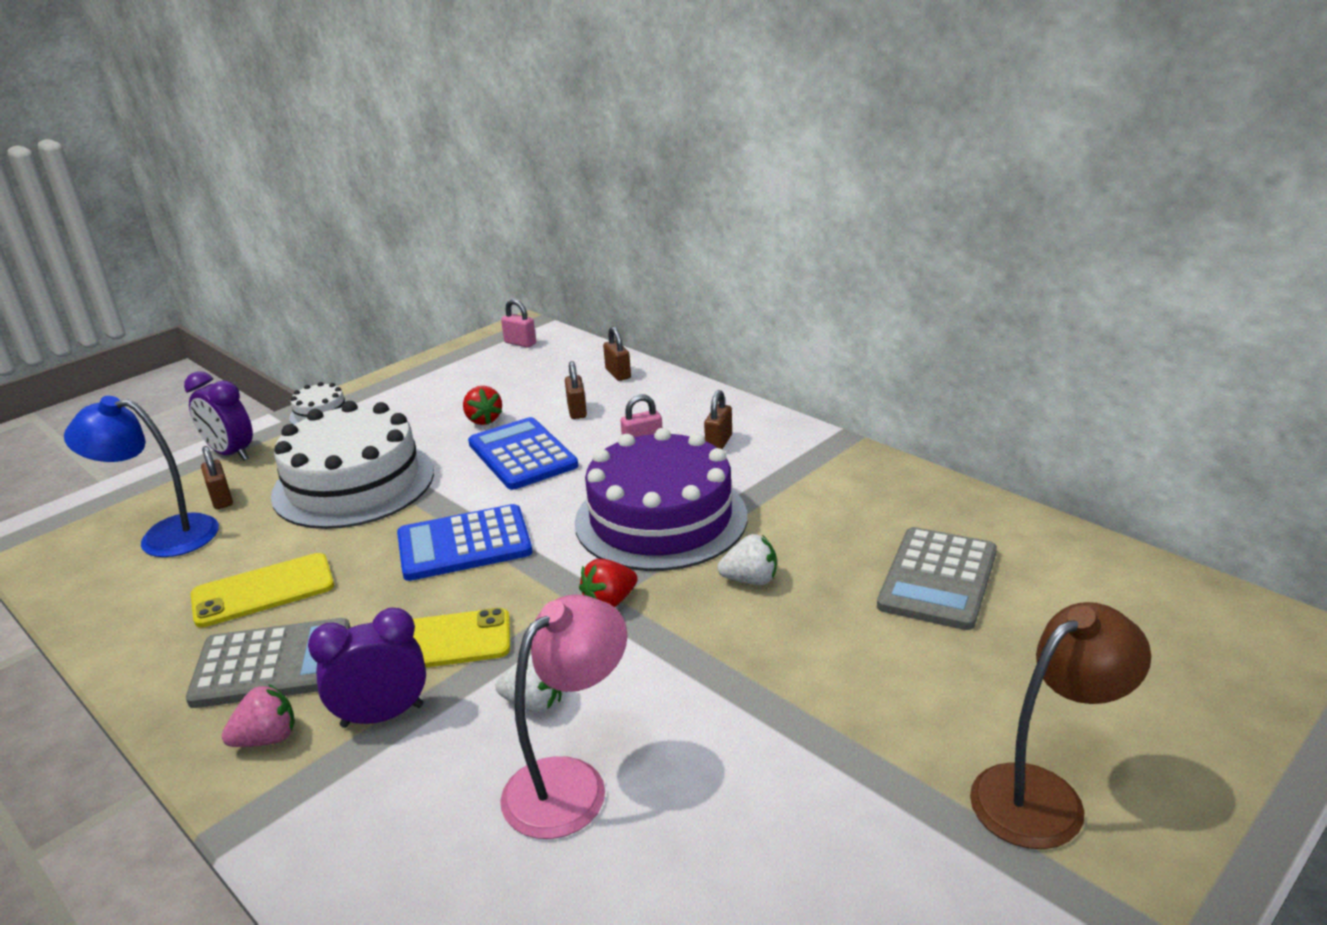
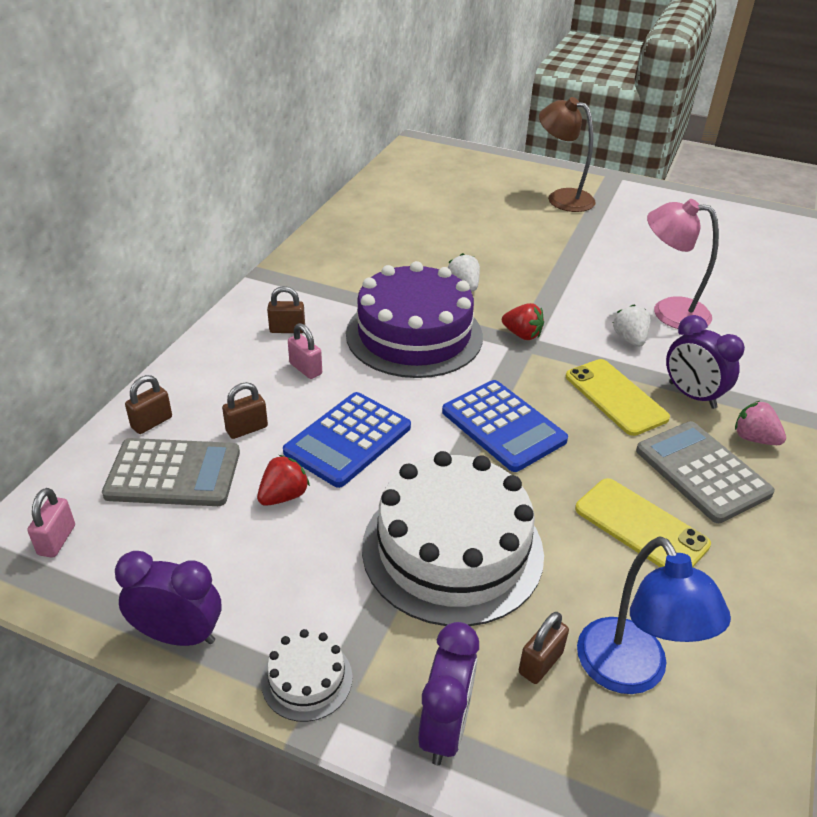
camera: 115 degrees left, 10 degrees up
grey calculator [877,527,997,630] -> grey calculator moved to [102,438,240,506]
none -> purple clock [115,551,222,646]

